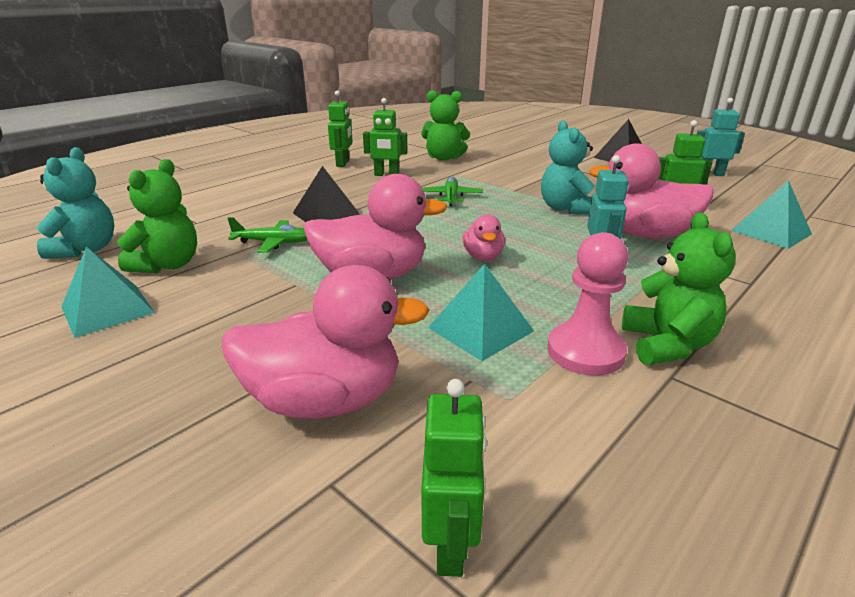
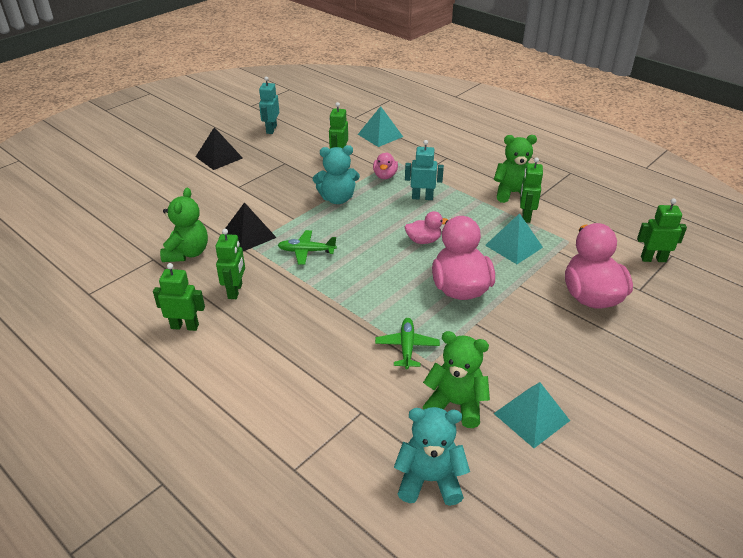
camera: 90 degrees left, 10 degrees up
black pyramid [293,166,360,222] -> black pyramid moved to [225,202,277,251]
pink pawn [547,232,628,376] -> green robot [520,157,543,223]
pink duck [589,143,714,239] -> pink duck [373,152,398,179], size x0.51

